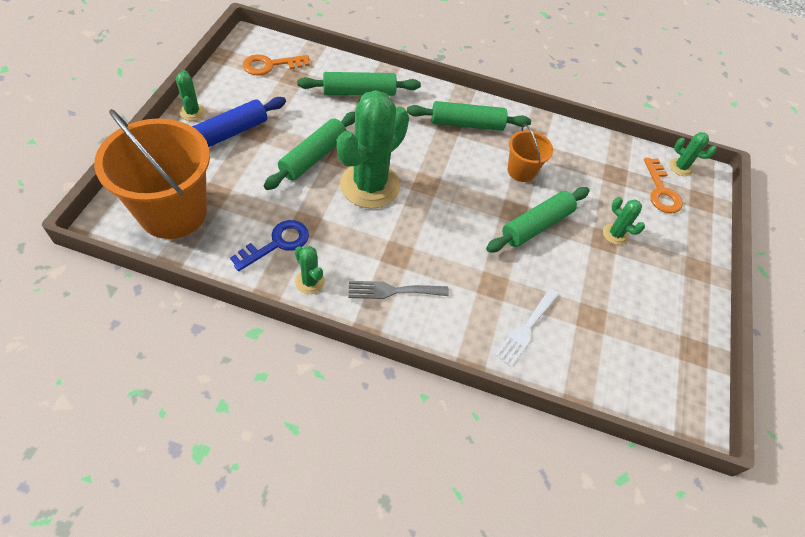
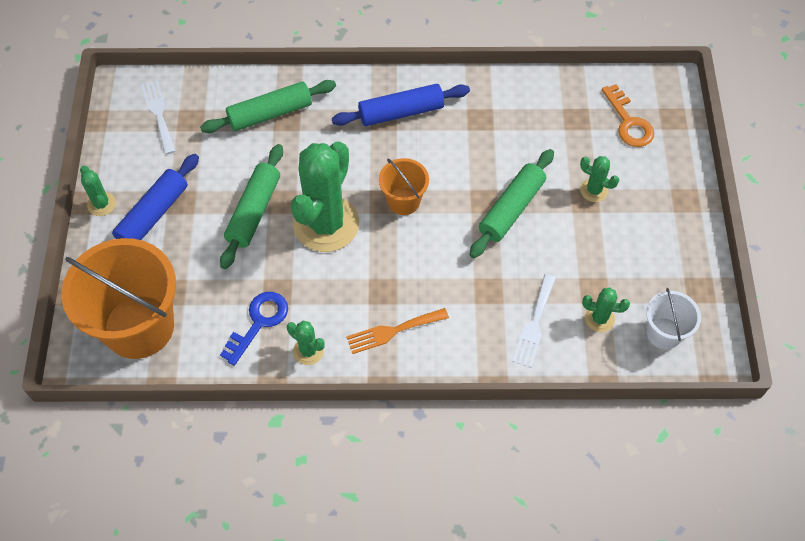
camera: 10 degrees left, 5 degrees up
orange key [243,54,310,76] -> white fork [141,80,175,154]
grey fork [348,281,449,299] -> orange fork [346,308,449,354]
green rolling pin [407,101,531,131] -> blue rolling pin [332,84,470,126]
orange bucket [508,124,553,182] -> orange bucket moved to [379,158,429,215]
green cactus [669,132,716,176] -> green cactus moved to [582,288,630,332]
none -> white bucket [646,288,701,349]

